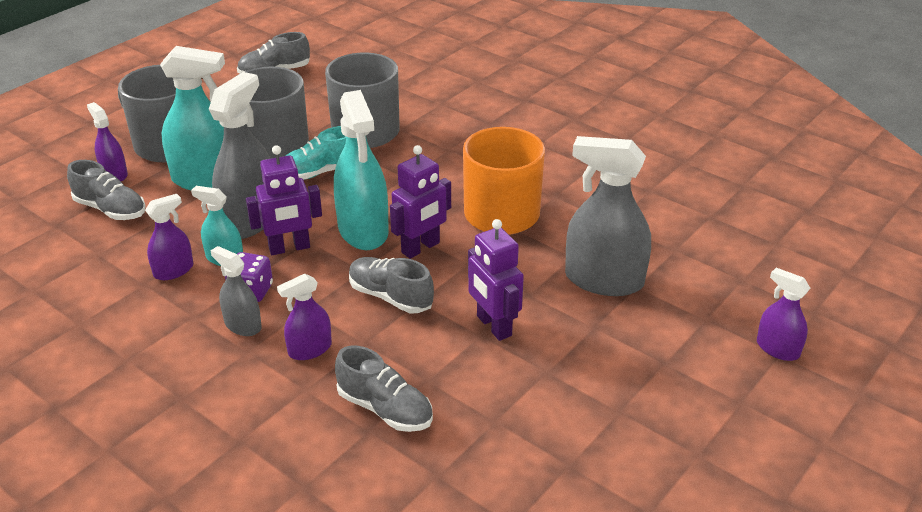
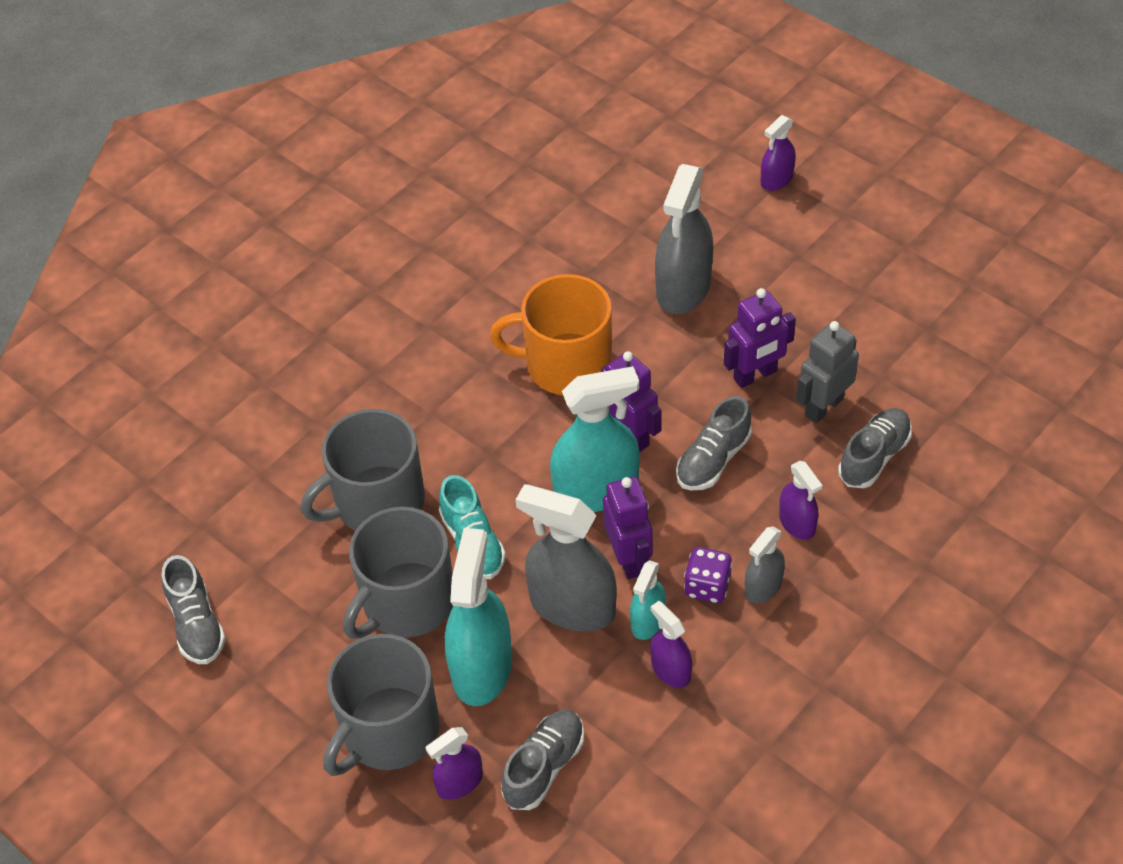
camera: 85 degrees left, 15 degrees up
none -> grey robot [796,321,859,423]

